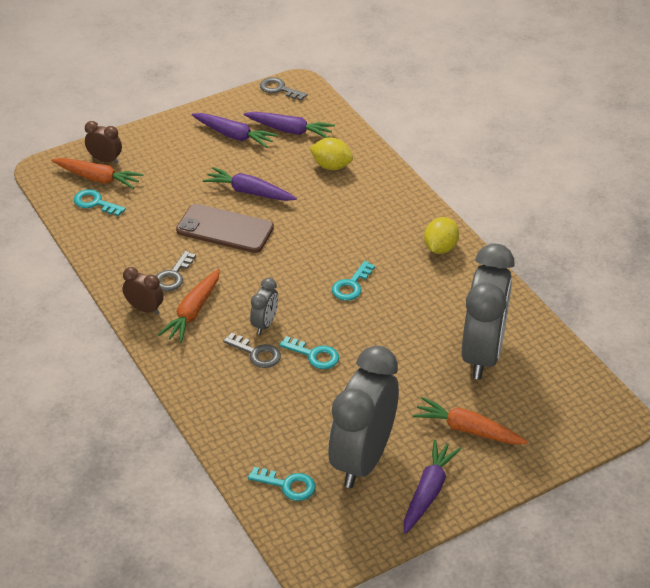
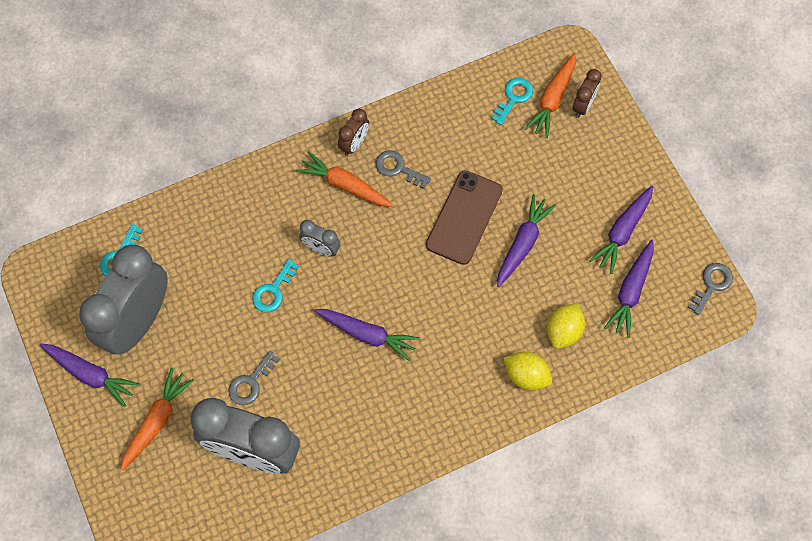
camera: 95 degrees right, 25 degrees up
grey key [223,333,281,368] -> grey key moved to [228,351,280,405]
grey clock [328,346,399,488] -> grey clock turned 90 degrees counterclockwise [79,245,168,355]
turquoise key [332,261,375,301] -> purple carrot [314,309,420,362]
yellow lemon [424,217,459,254] -> yellow lemon moved to [503,352,552,390]

